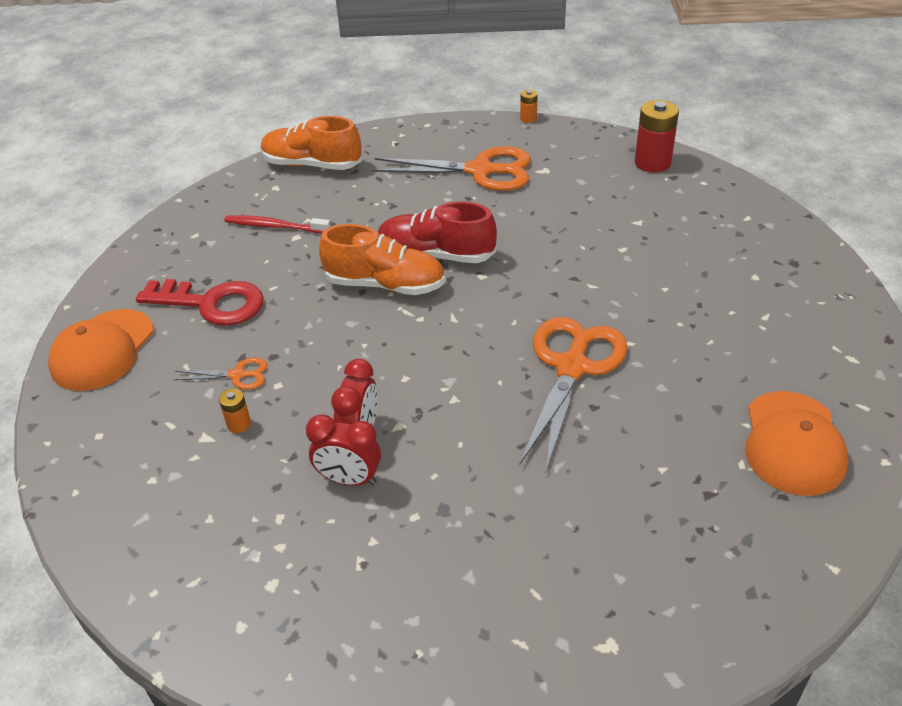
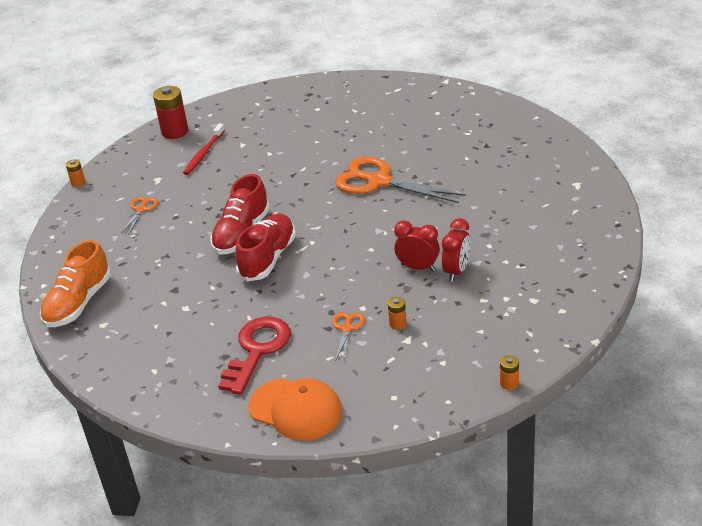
camera: 80 degrees left, 5 degrees down
red toothbrush [224,215,331,233] -> red toothbrush moved to [183,123,225,175]
orange shoe [319,224,445,295] -> red shoe [235,213,296,281]
orange scissors [372,146,531,191] -> orange scissors [122,197,159,235], size x0.46
orange cap [745,391,848,496] -> none
none -> orange battery [500,355,519,390]

